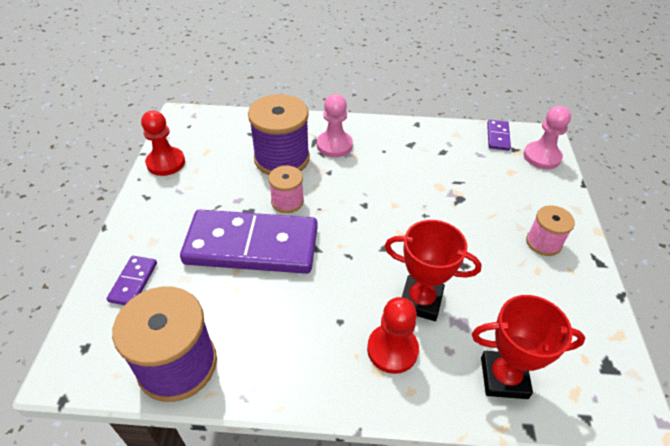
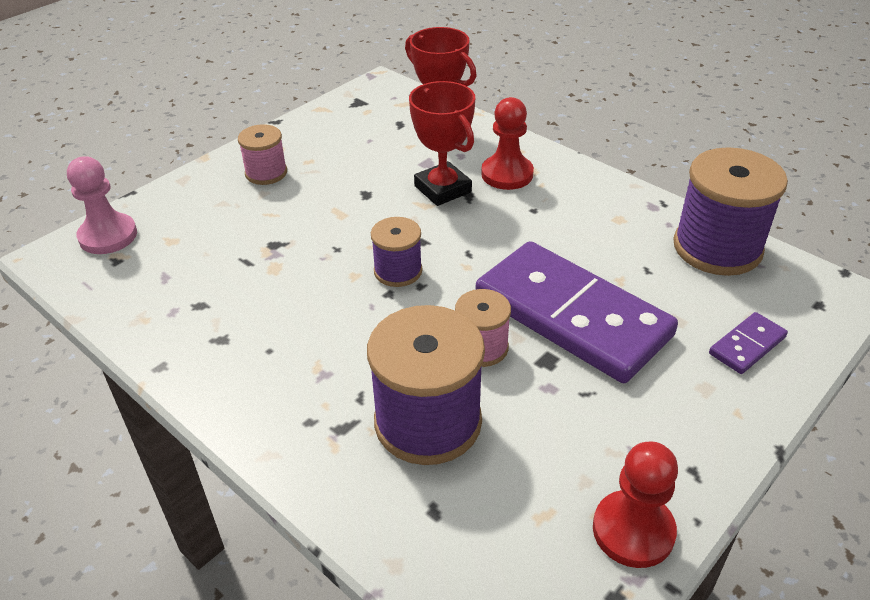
camera: 140 degrees left, 5 degrees down
pink pawn [317,94,353,157] -> none
purple domino [487,120,511,151] -> none
none -> purple spool [371,217,422,287]

